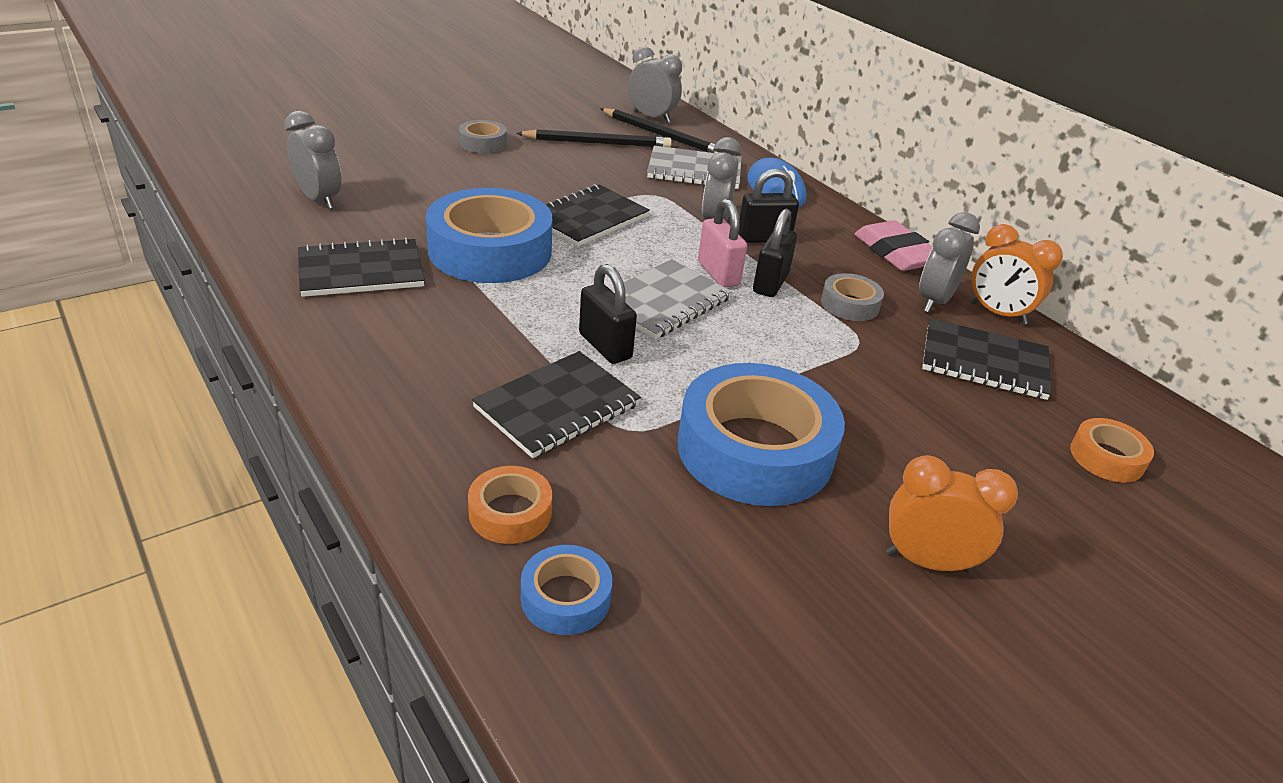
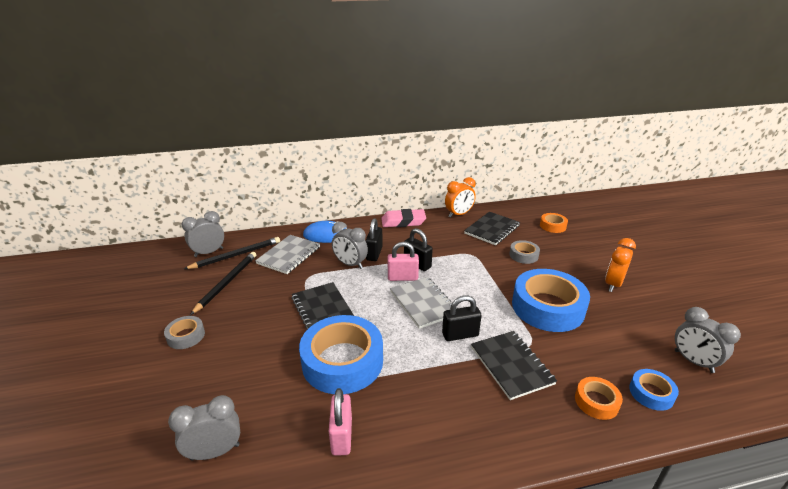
camera: 65 degrees left, 5 degrees down
black notebook [298,237,425,297] -> pink padlock [329,388,352,456]
grey tape [821,273,884,321] -> grey tape moved to [509,240,540,264]
grey clock [919,212,980,313] -> grey clock moved to [675,307,741,373]

